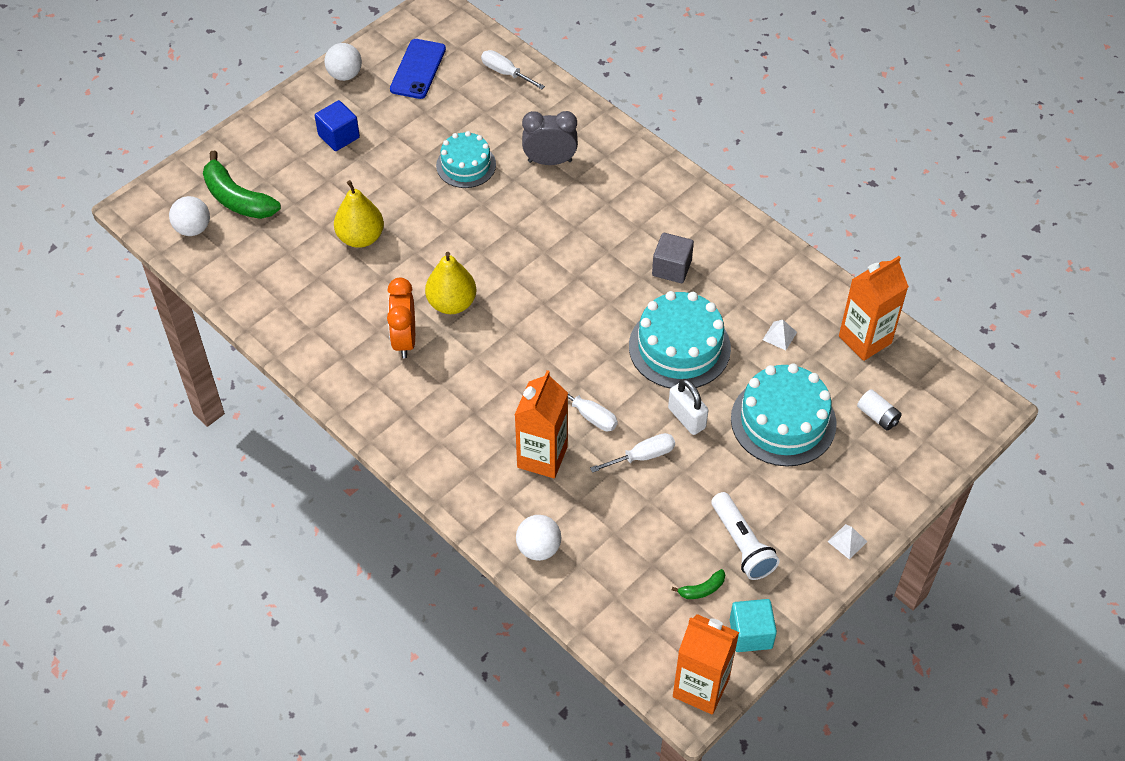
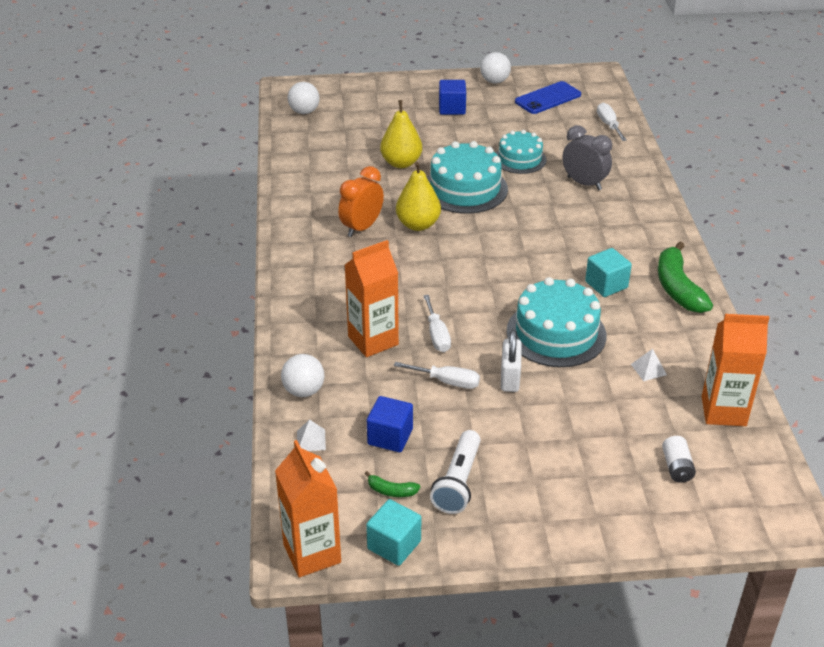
camera: 40 degrees right, 15 degrees down
green banana [203,151,281,219] -> green banana moved to [658,242,713,313]
grey cube [652,233,694,283] -> turquoise cube [585,248,632,297]
turquoise cake [731,363,836,467] -> turquoise cake moved to [427,141,508,214]
white pyramid [828,524,867,560] -> white pyramid moved to [297,419,326,451]
none -> blue cube [367,396,413,452]

